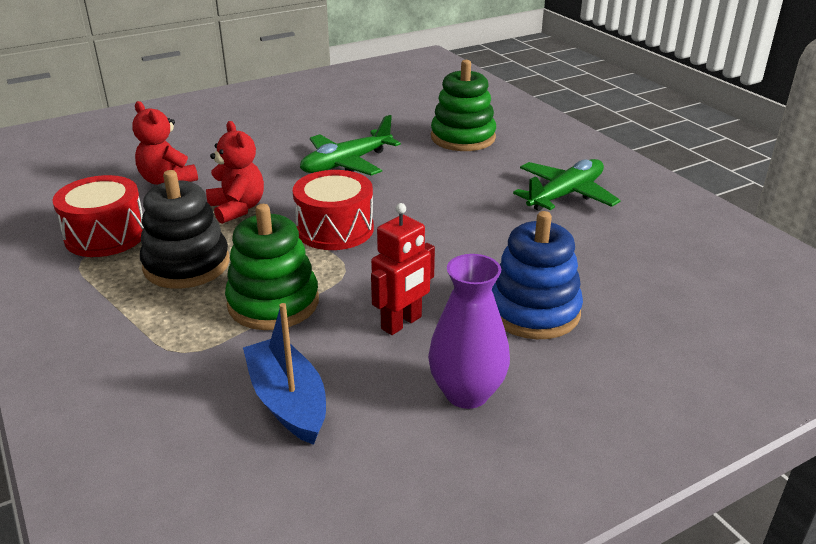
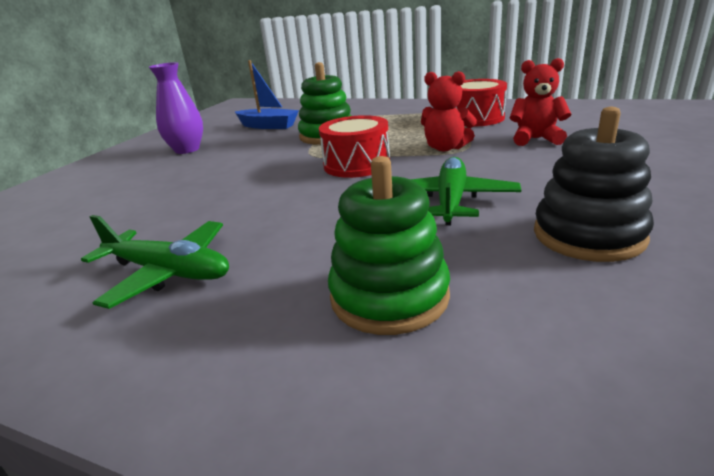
camera: 145 degrees right, 5 degrees down
black stacking toy [140,170,230,289] -> black stacking toy moved to [534,107,654,262]
red robot [371,203,435,335] -> none
blue stacking toy [492,211,583,339] -> none
green plane [513,159,621,211] -> green plane turned 75 degrees counterclockwise [81,215,229,309]

